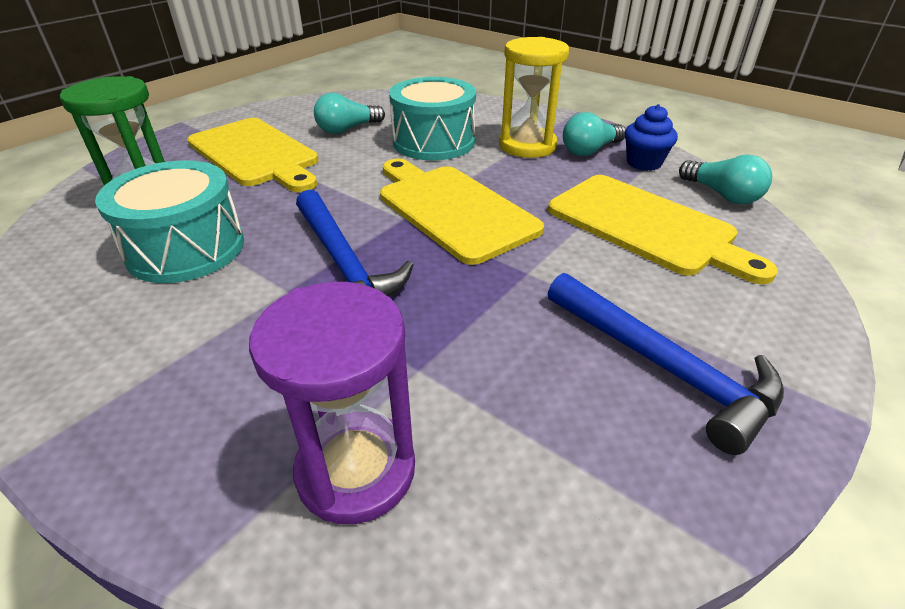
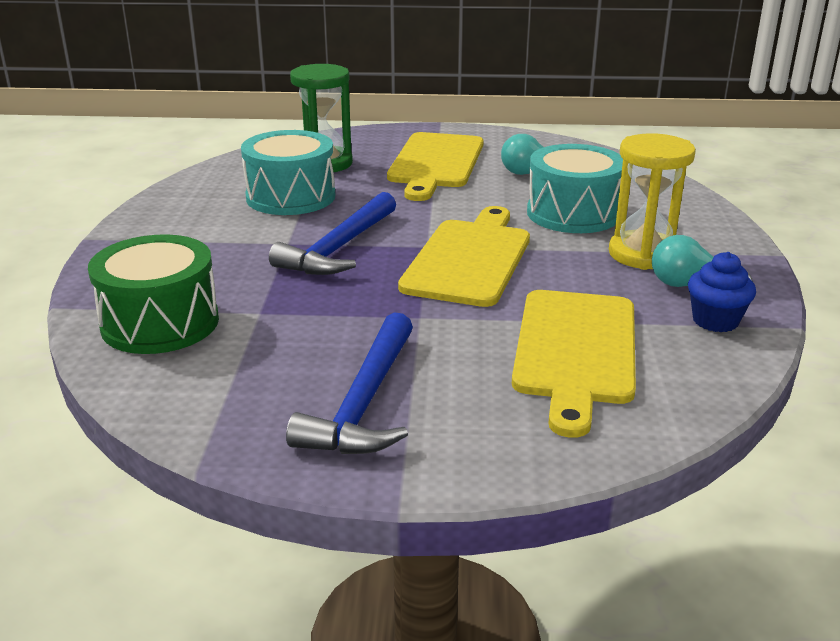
camera: 55 degrees right, 10 degrees down
purple hourglass [249,282,415,524] -> green drum [88,234,219,354]
turquoise light bulb [679,155,772,204] -> none

